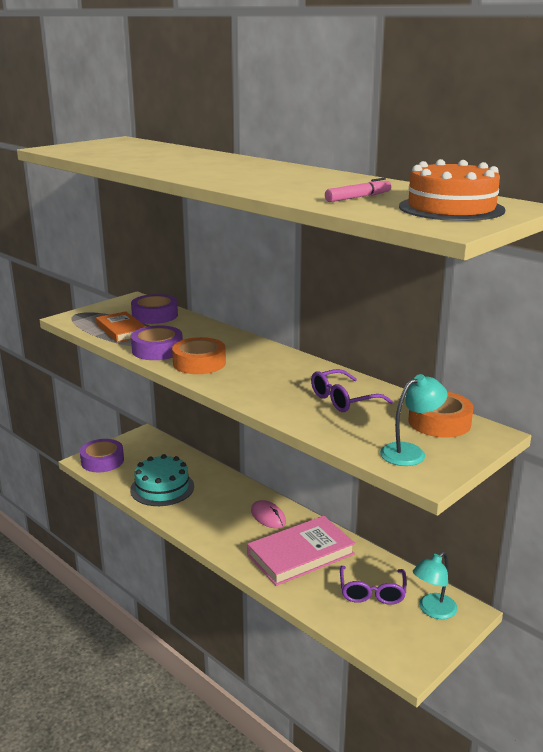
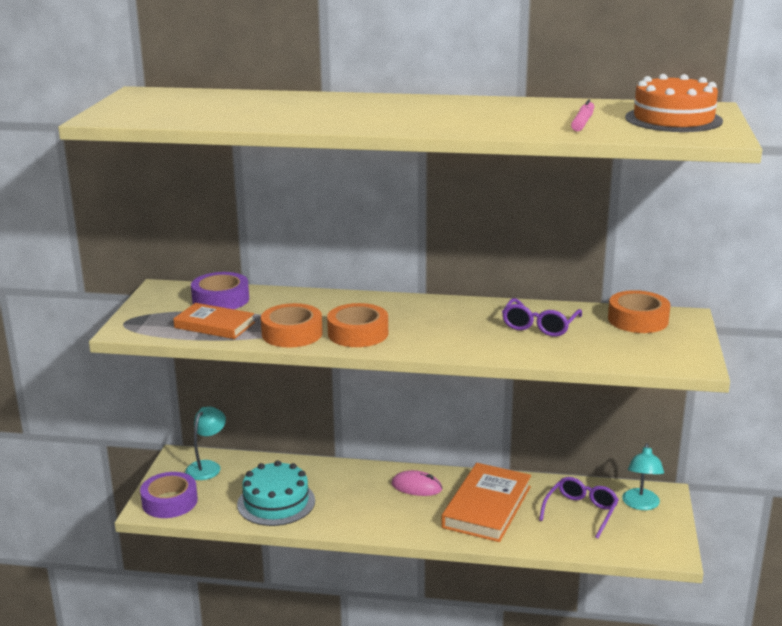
camera: 35 degrees left, 0 degrees up
purple tape [131,325,183,360] -> orange tape [261,303,323,348]
pink book [247,516,355,586] -> orange book [441,463,531,542]
purple glasses [340,566,406,605] -> purple glasses turned 120 degrees counterclockwise [539,477,619,539]
turquoise lamp [380,374,447,466] -> turquoise lamp moved to [185,406,226,480]

